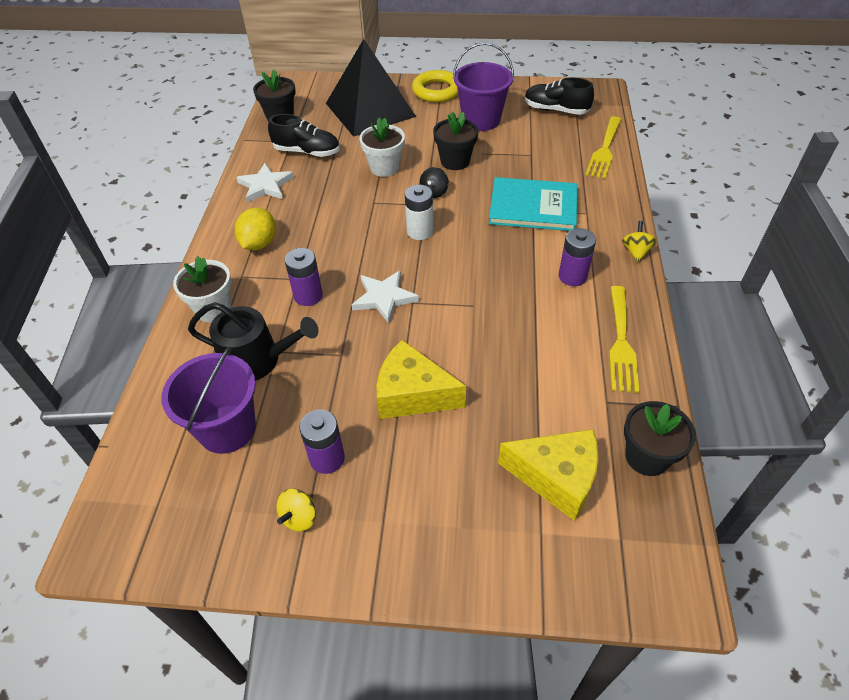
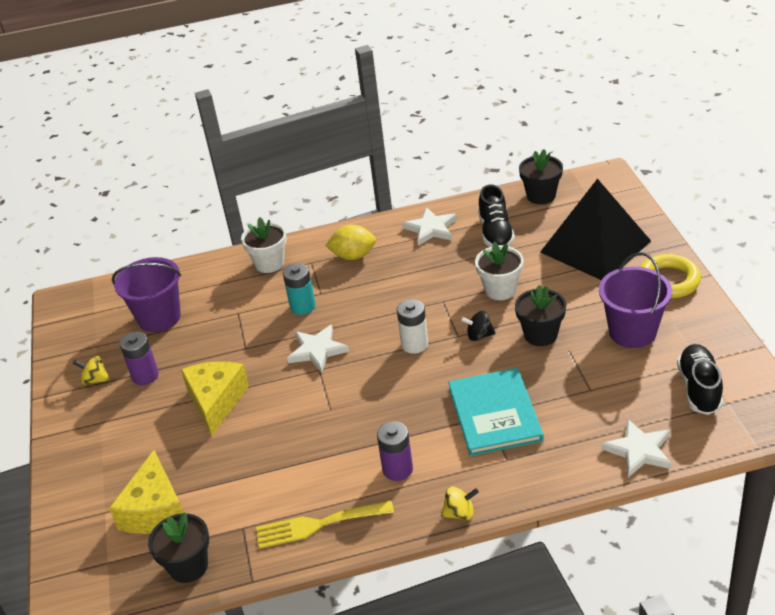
camera: 75 degrees right, 10 degrees down
black watering can [188,302,319,381] -> none
purple battery [284,248,323,306] -> turquoise battery [283,263,316,315]
yellow fork [585,116,622,179] -> white star [601,419,672,477]

